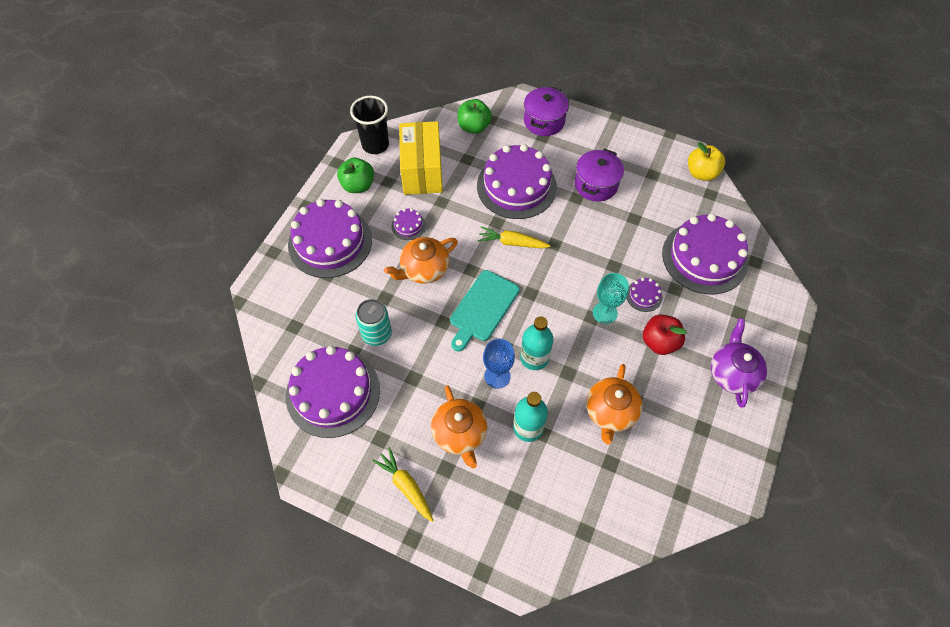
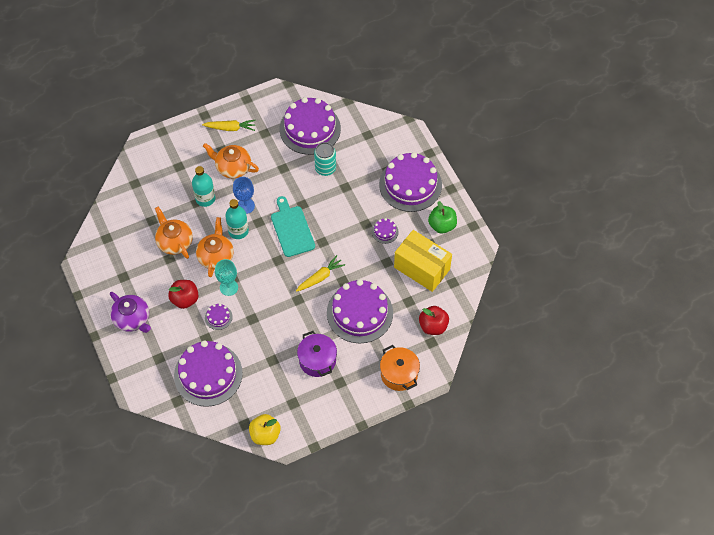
camera: 130 degrees right, 0 degrees up
black cup [350,96,389,154] -> none
orange teapot [384,237,458,283] -> orange teapot moved to [196,217,234,277]
green apple [458,99,492,134] -> red apple [419,306,449,335]
purple pot [524,86,569,136] -> orange pot [380,345,420,391]

